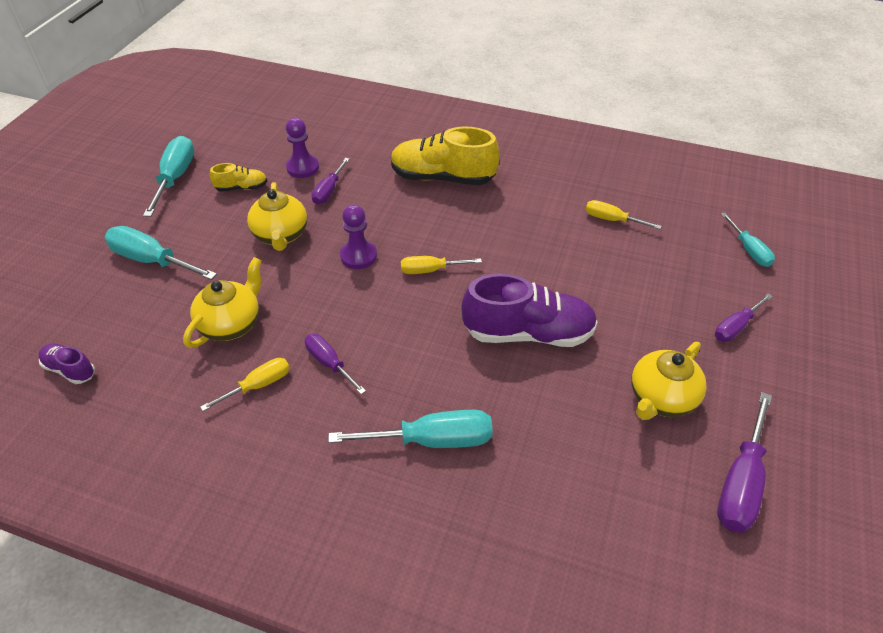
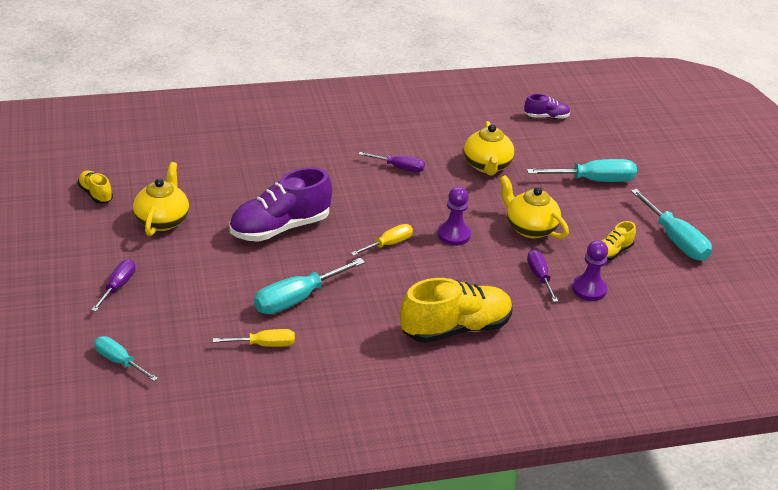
camera: 145 degrees right, 10 degrees down
yellow screwdriver [200,358,290,411] -> none
turquoise screwdriver [328,410,493,448] -> turquoise screwdriver moved to [254,258,365,314]
purple screwdriver [717,392,772,533] -> yellow shoe [78,171,113,204]

